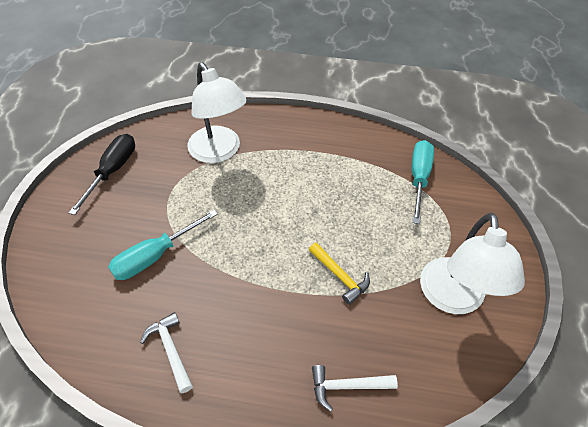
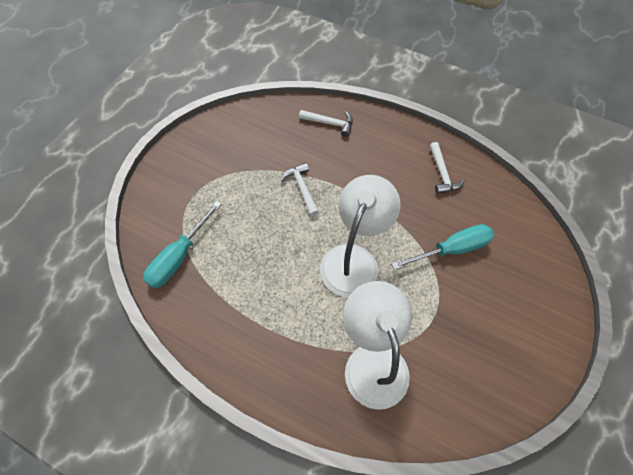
camera: 160 degrees left, 10 degrees up
black screwdriver [69,134,135,215] -> none
yellow hammer [309,242,370,305] -> white hammer [281,163,319,217]
white lamp [420,213,525,314] -> white lamp moved to [320,175,401,297]

